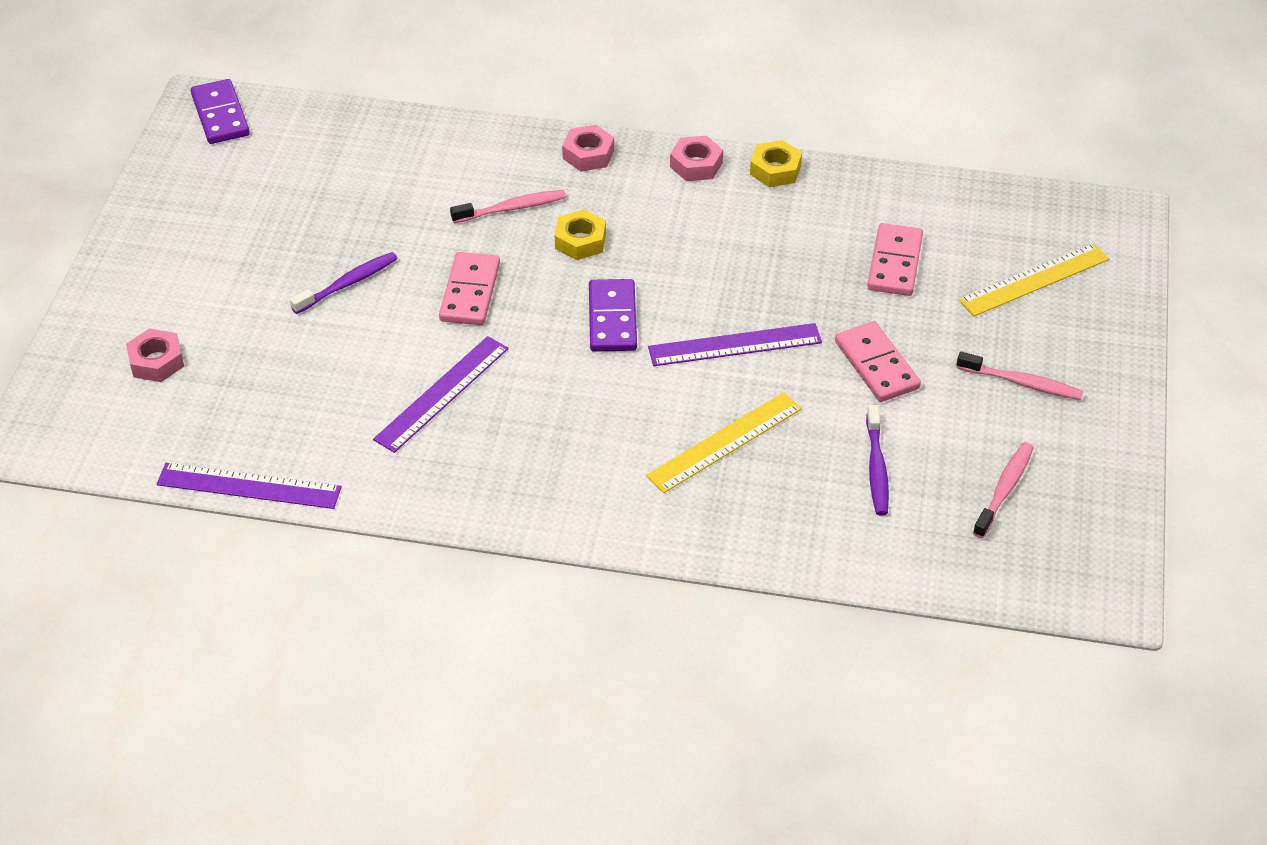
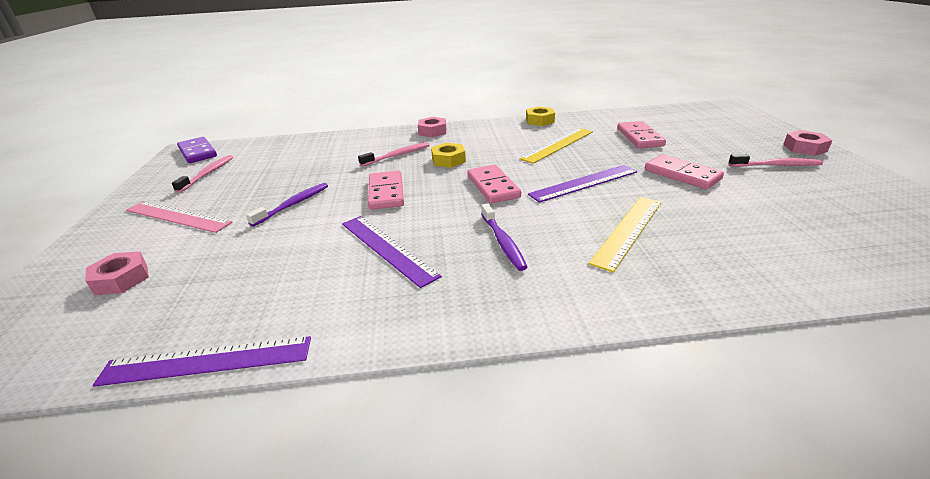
camera: 15 degrees left, 15 degrees down
purple ruler [373,336,509,453] -> purple ruler turned 60 degrees counterclockwise [342,216,442,288]
purple domino [589,279,637,352] -> pink domino [467,165,521,204]
pink nut [670,136,723,181] -> pink nut moved to [783,130,832,156]
purple toothbrush [866,405,889,515] -> purple toothbrush moved to [481,203,527,271]
yellow ruler [958,243,1110,316] -> yellow ruler moved to [519,128,593,164]
pink toothbrush [973,442,1034,538] -> pink toothbrush moved to [172,155,233,193]
none -> pink ruler [126,201,233,233]

